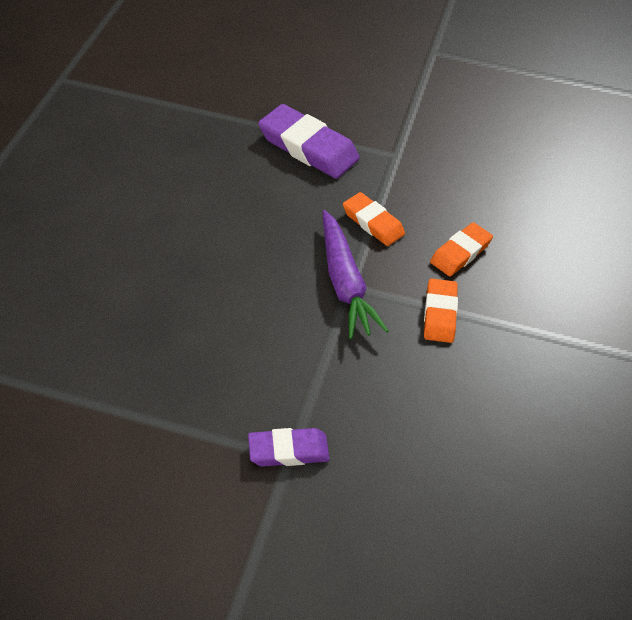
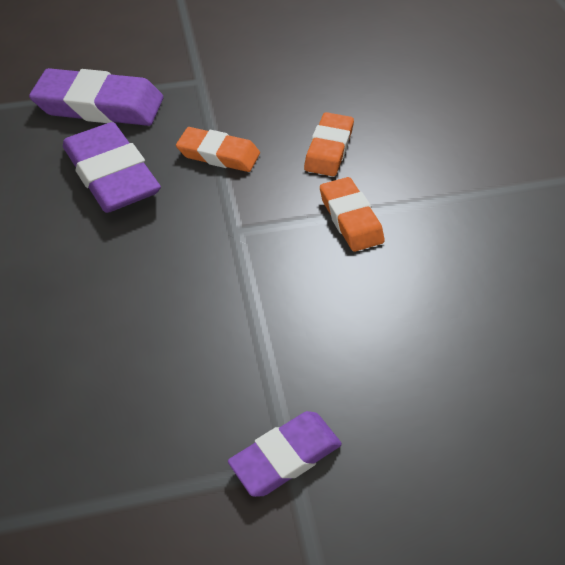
camera: 25 degrees left, 0 degrees up
purple carrot [323,210,389,339] -> none
none -> purple eraser [63,122,161,213]

